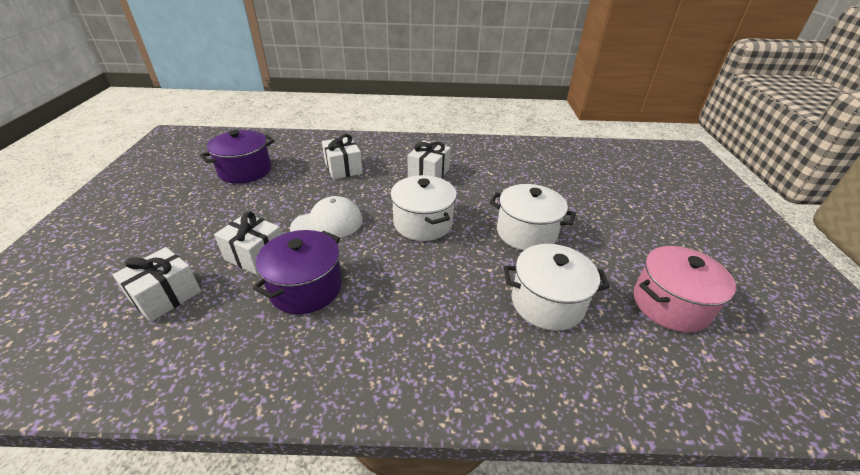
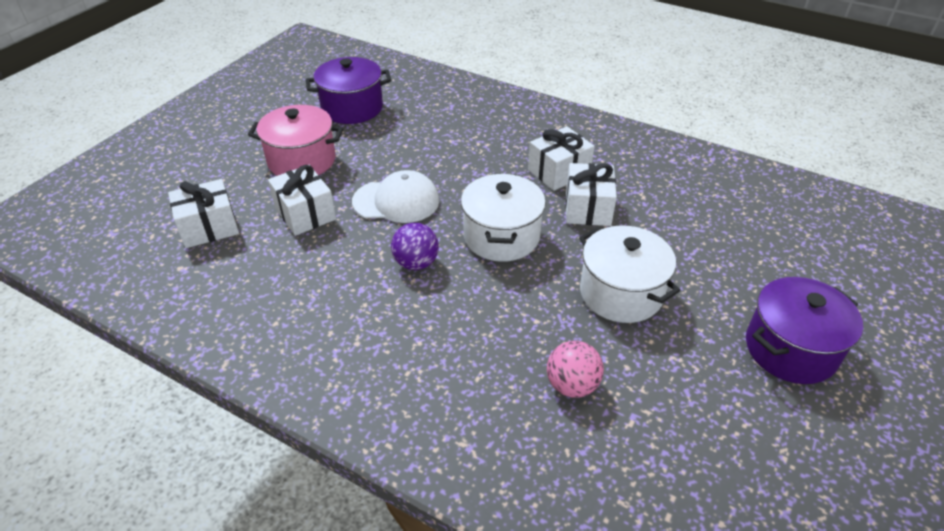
camera: 30 degrees right, 5 degrees up
purple pot [253,230,342,314] -> purple pot moved to [746,277,863,384]
white gift [322,134,363,180] -> white gift moved to [566,163,617,226]
white pot [504,244,610,331] -> pink ball [547,341,604,398]
pink pot [634,246,736,333] -> pink pot moved to [248,105,343,176]
none -> purple ball [391,223,439,270]

